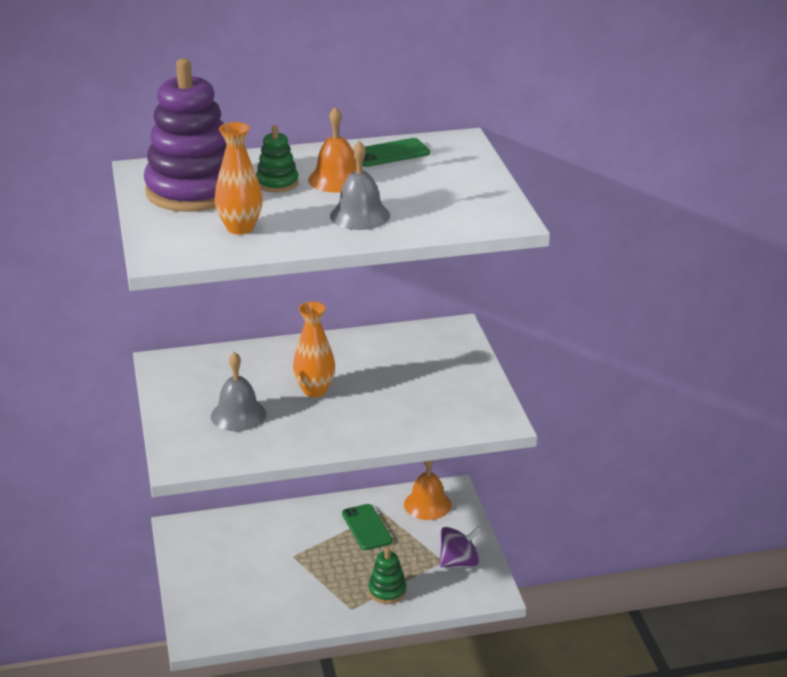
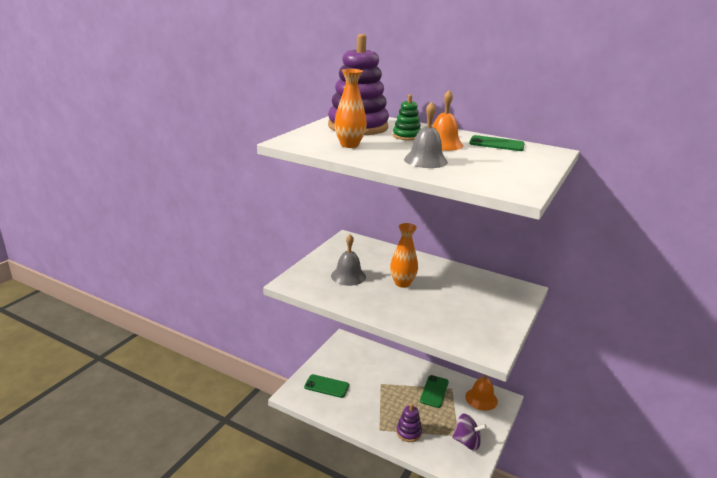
camera: 40 degrees right, 5 degrees down
green stacking toy [368,547,406,604] -> purple stacking toy [396,404,422,442]
none -> green phone [304,374,349,398]

